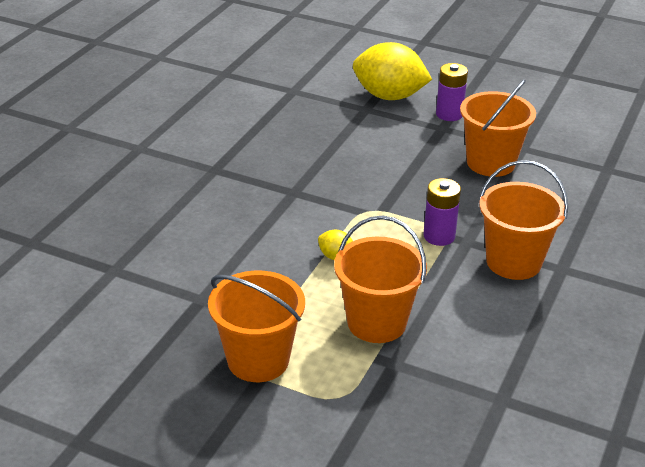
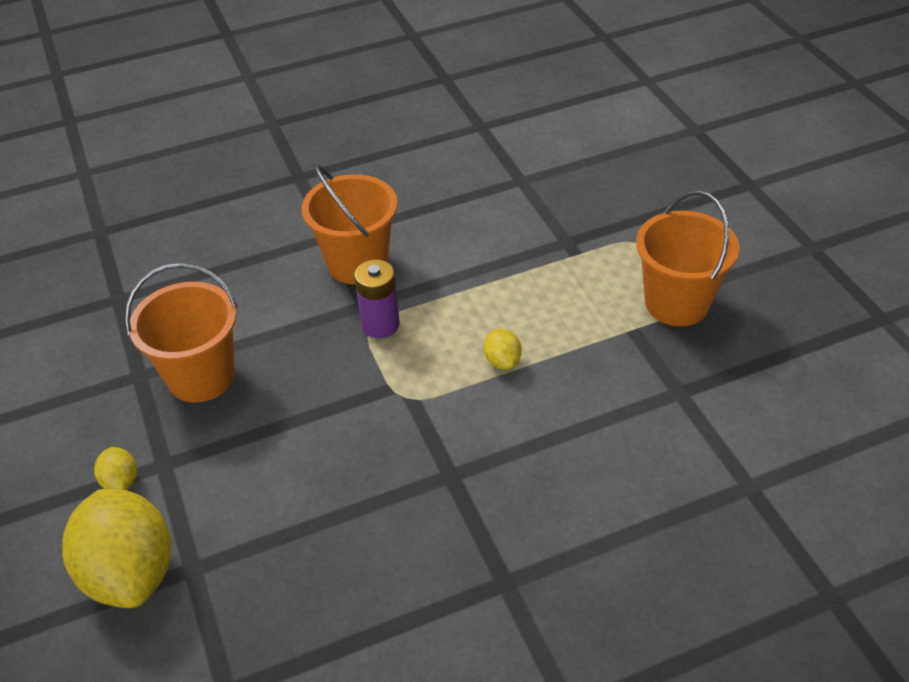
camera: 135 degrees left, 10 degrees up
orange bucket [334,216,427,343] -> none
purple battery [436,63,468,121] -> yellow lemon [94,447,137,490]

